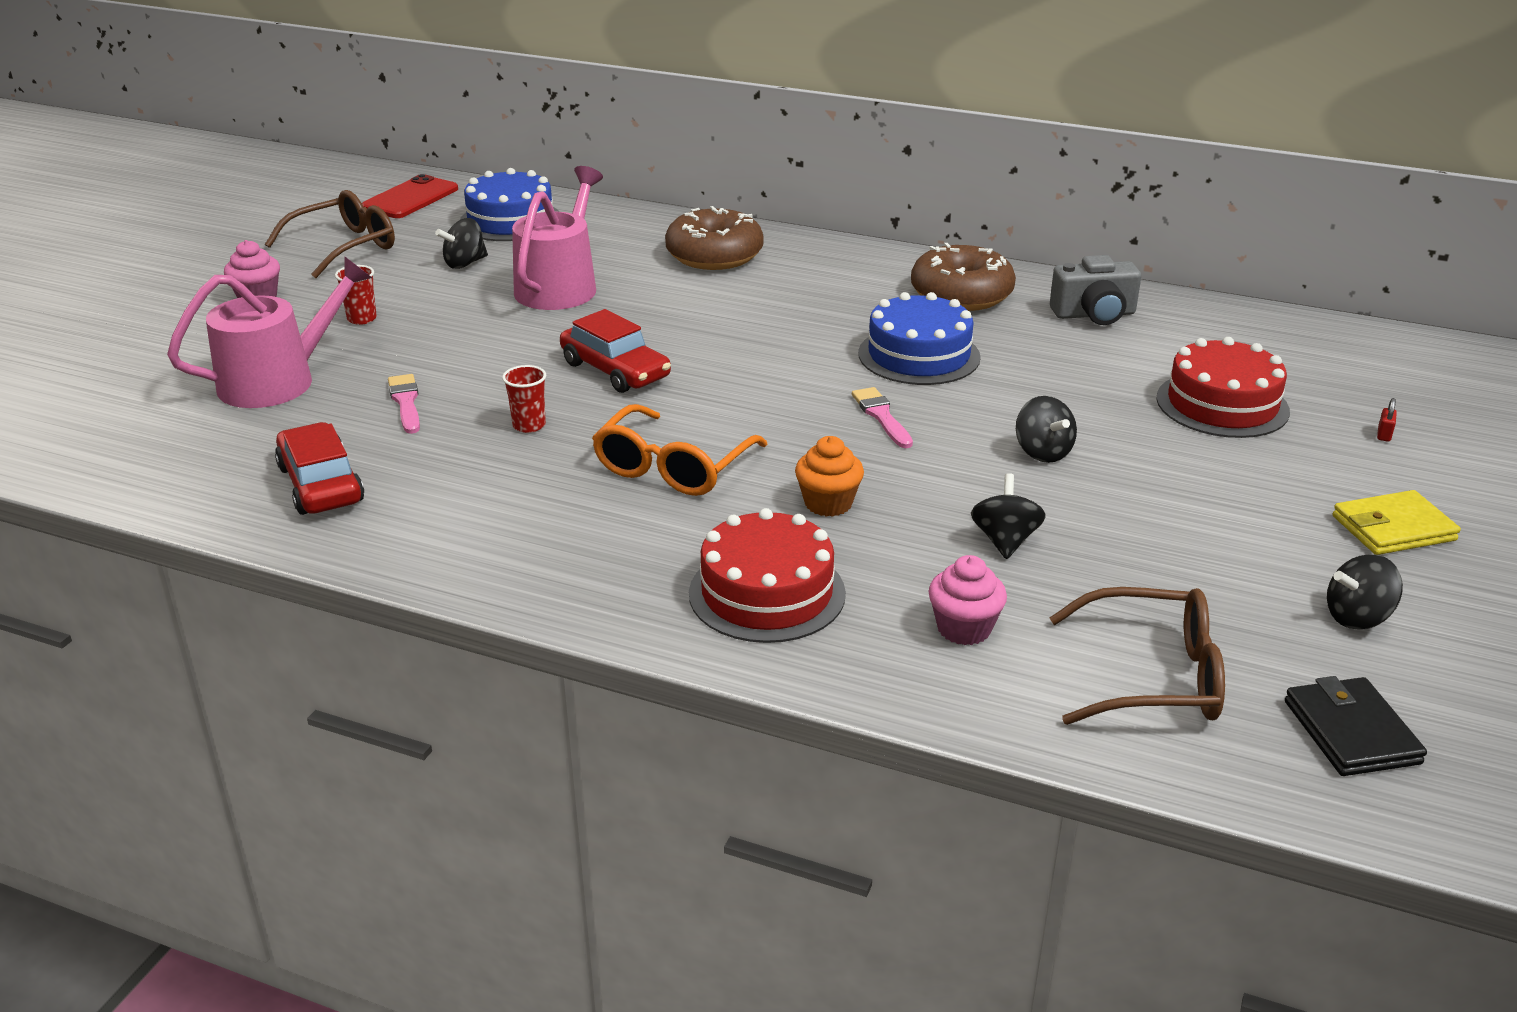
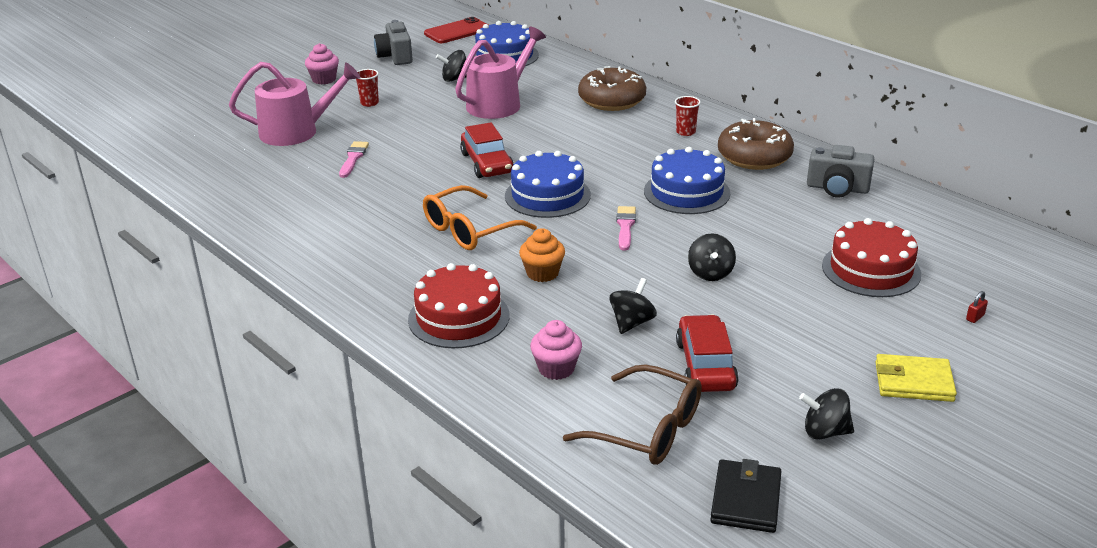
camera: 25 degrees right, 0 degrees up
brown glasses [265,190,395,278] -> grey camera [374,20,413,65]
red car [275,422,364,515] -> red car moved to [676,314,739,392]
red cup [502,365,546,433] -> red cup moved to [675,96,701,136]
none -> blue cake [505,151,591,218]

